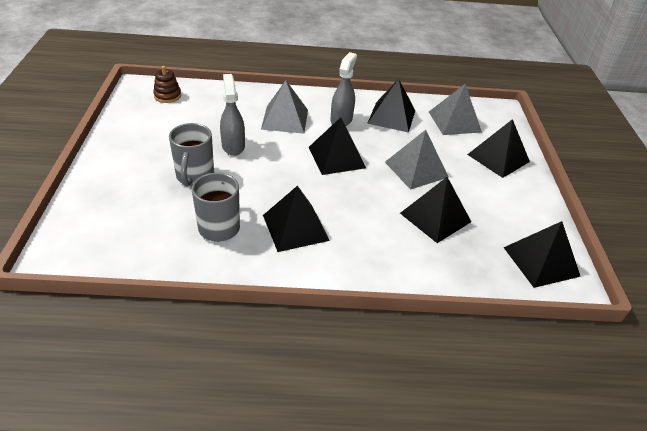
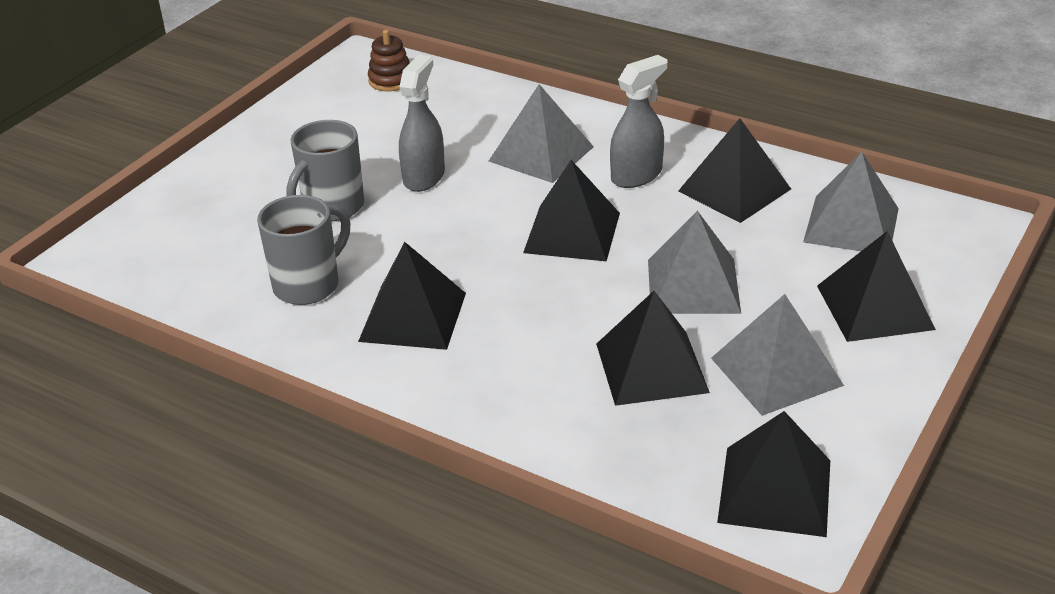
camera: 35 degrees right, 5 degrees down
none -> grey pyramid [711,294,844,416]

